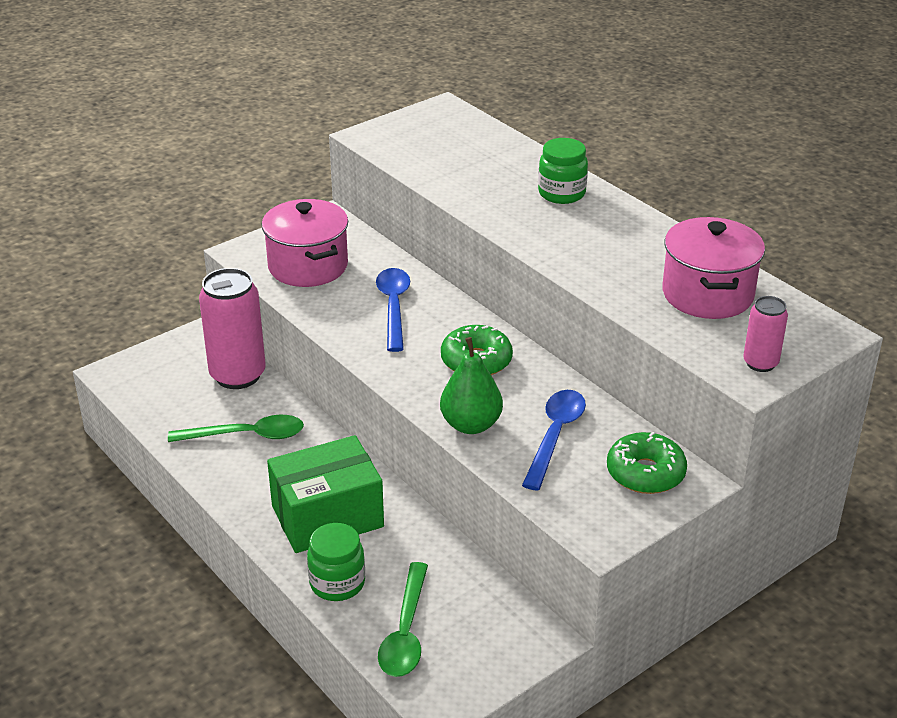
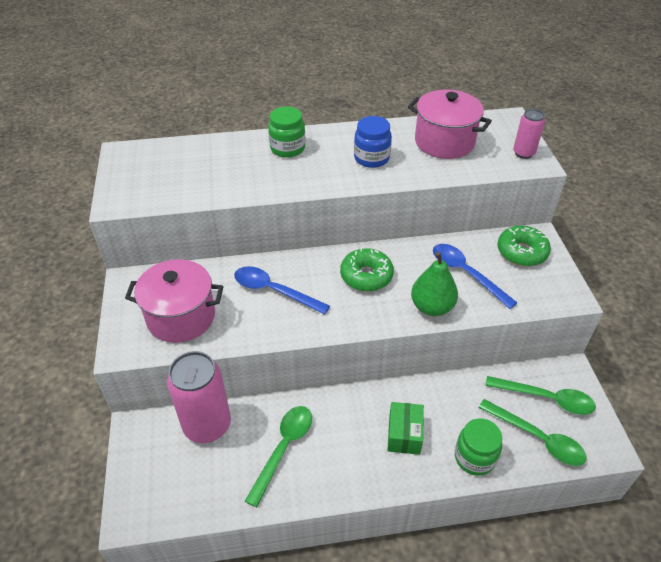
camera: 60 degrees left, 10 degrees up
green box [267,435,384,553] -> green box [387,402,424,455], size x0.56
none -> blue jar [354,116,392,168]
none -> green spoon [485,376,596,415]

